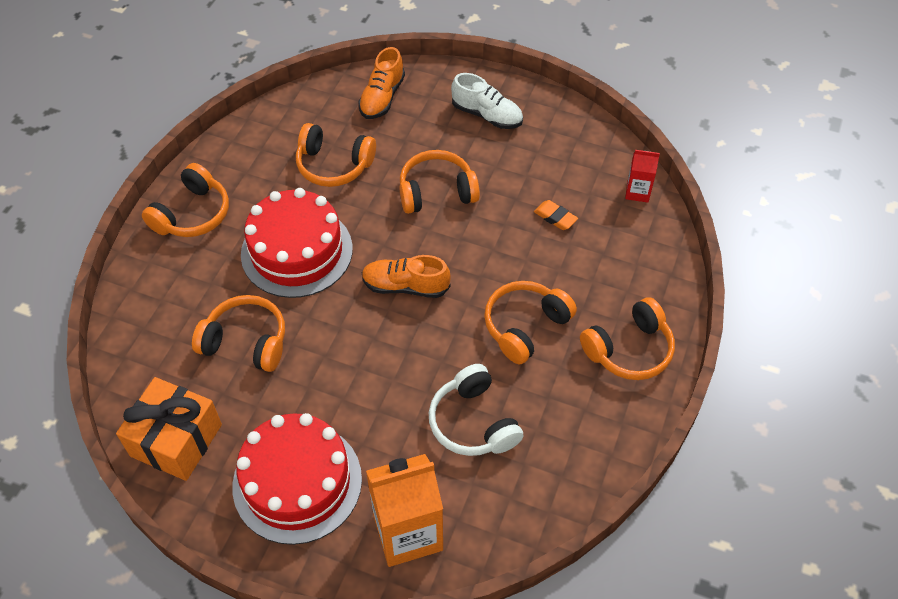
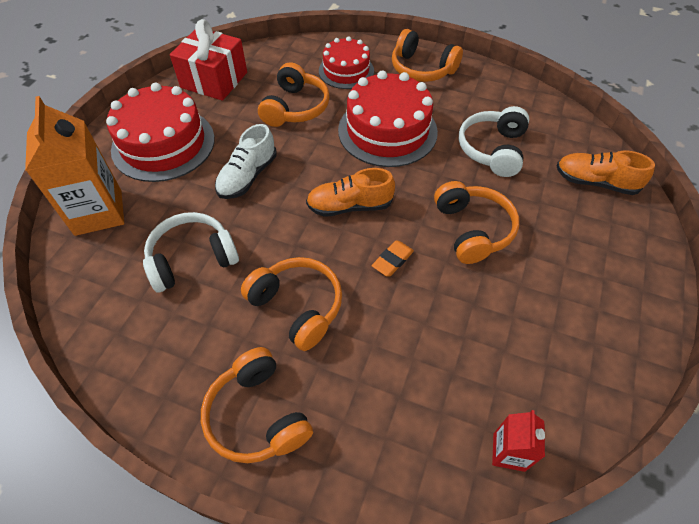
camera: 90 degrees right, 0 degrees up
orange gift [116,377,222,481] -> red gift [170,19,247,101]
orange headphones [296,123,376,187] -> white headphones [459,106,529,177]
orange shoe [362,255,451,298] -> orange shoe turned 105 degrees counterclockwise [306,168,395,217]
white shoe [451,73,523,129] -> white shoe moved to [215,124,277,199]
orange eraser [534,200,578,230] -> orange eraser moved to [372,240,414,276]
none -> red cake [319,36,374,89]

